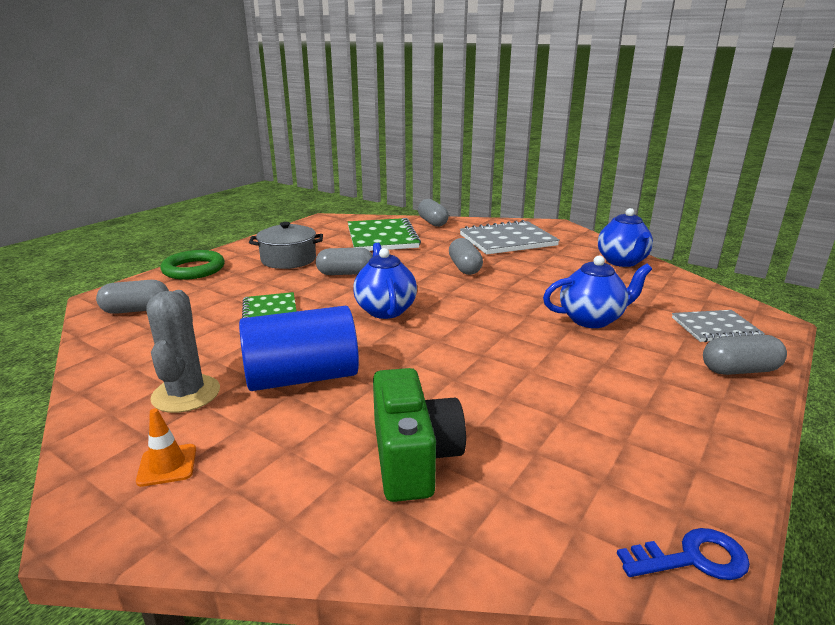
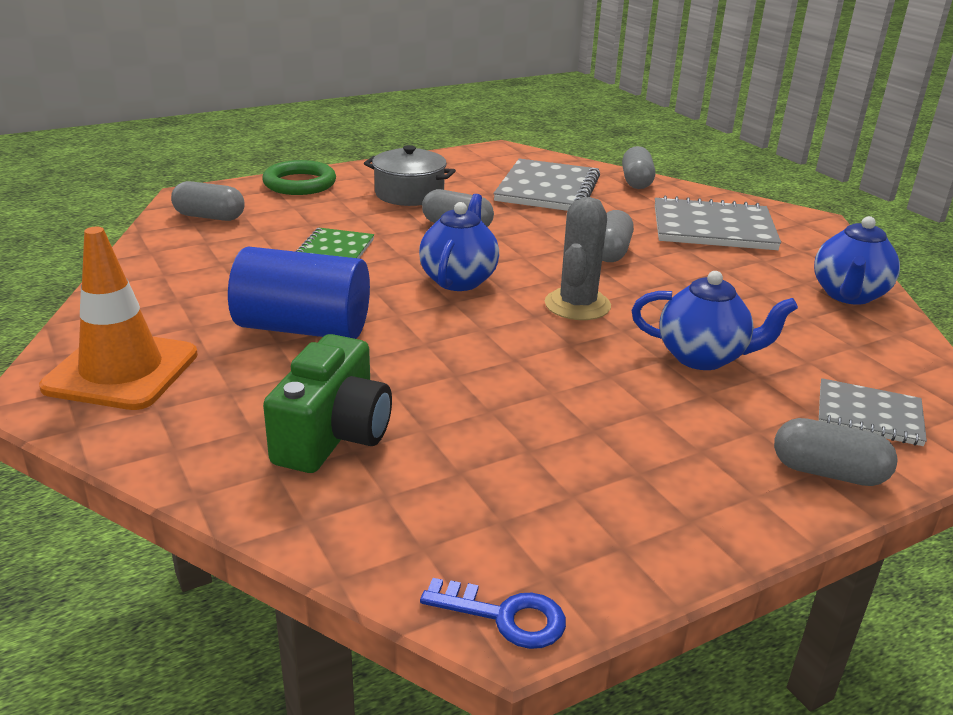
camera: 25 degrees right, 5 degrees up
orange traffic cone [136,409,196,487] -> orange traffic cone [39,227,198,410], size x2.30
grey cactus [146,290,220,413] -> grey cactus moved to [545,197,611,320]
green notebook [348,218,421,251] -> grey notebook [493,159,600,211]

